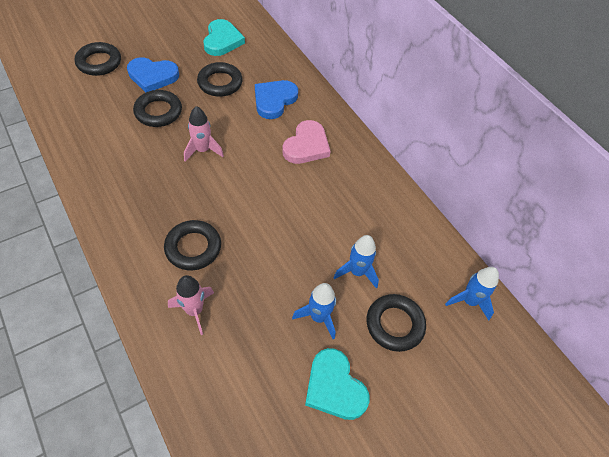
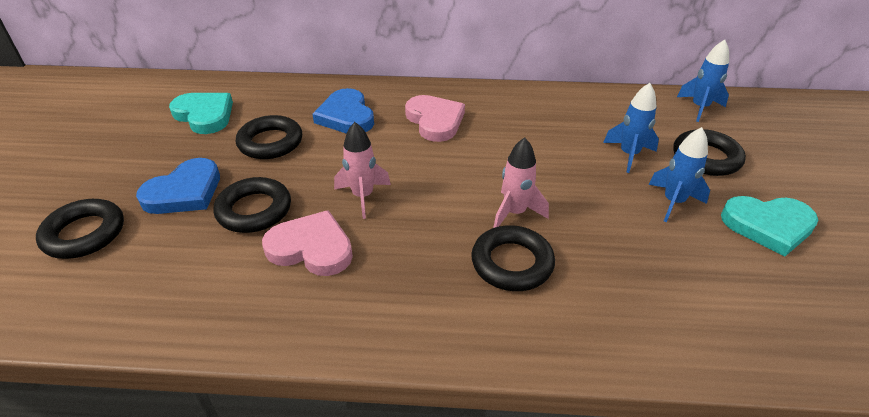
camera: 50 degrees left, 15 degrees down
pink rocket [168,275,214,335] -> pink rocket moved to [493,138,549,228]
none -> pink heart [262,210,353,276]

